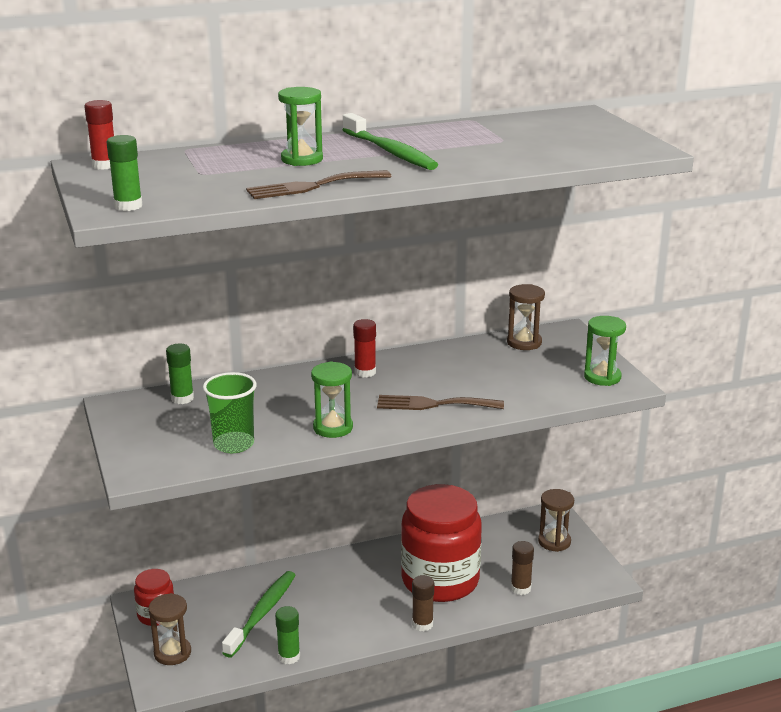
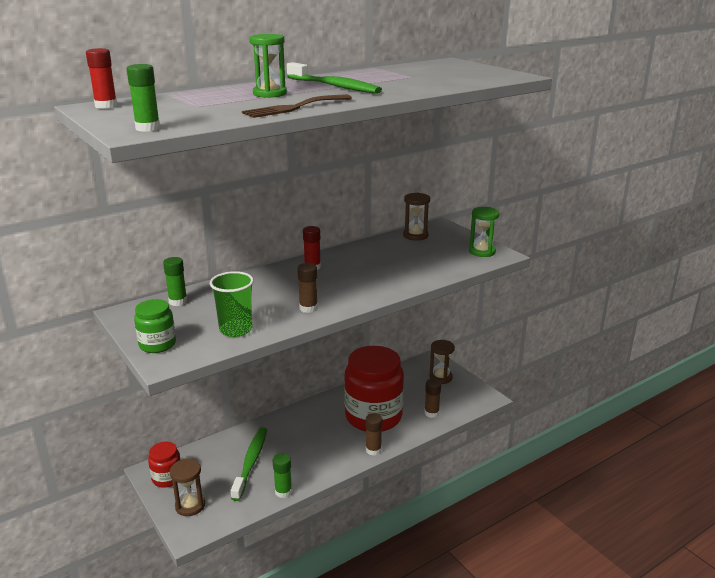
camera: 15 degrees left, 0 degrees up
green hourglass [311,361,353,438] -> brown glue stick [297,263,318,313]
brown fork [377,395,504,410] -> none
none -> green jar [134,299,176,353]

